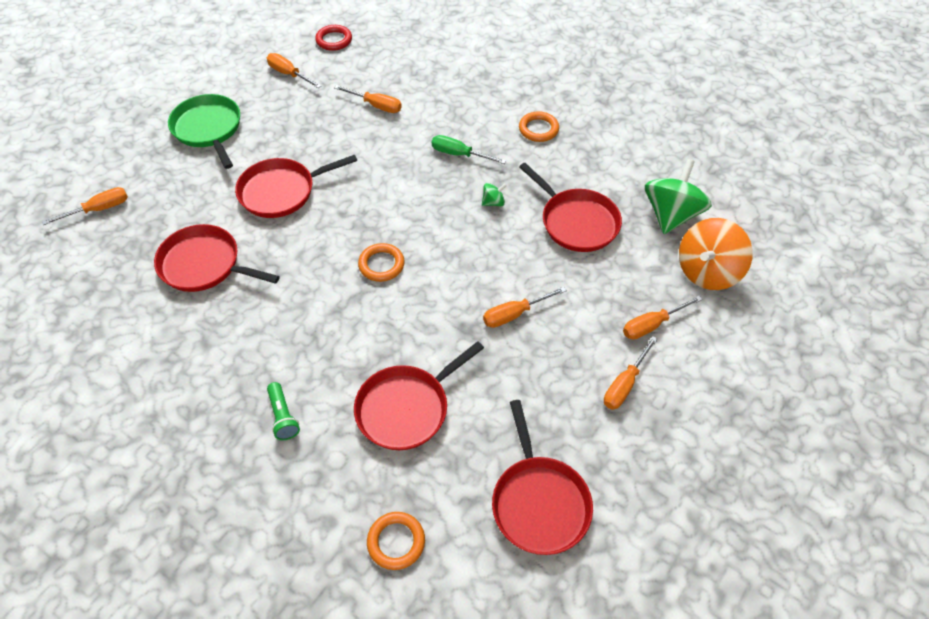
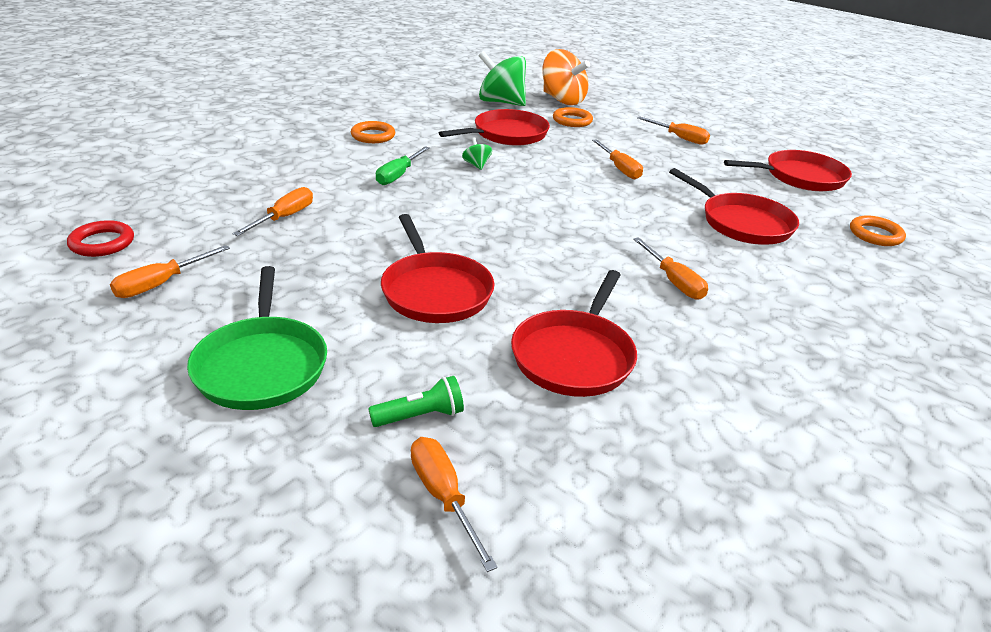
camera: 90 degrees left, 20 degrees down
green pan [168,94,240,169] -> green pan turned 75 degrees counterclockwise [187,266,327,410]
green flashlight [267,382,300,440] -> green flashlight moved to [368,376,464,427]
orange ring [358,243,405,282] -> orange ring moved to [553,107,593,127]
orange screwdriver [623,296,702,339] -> orange screwdriver moved to [633,237,708,300]

